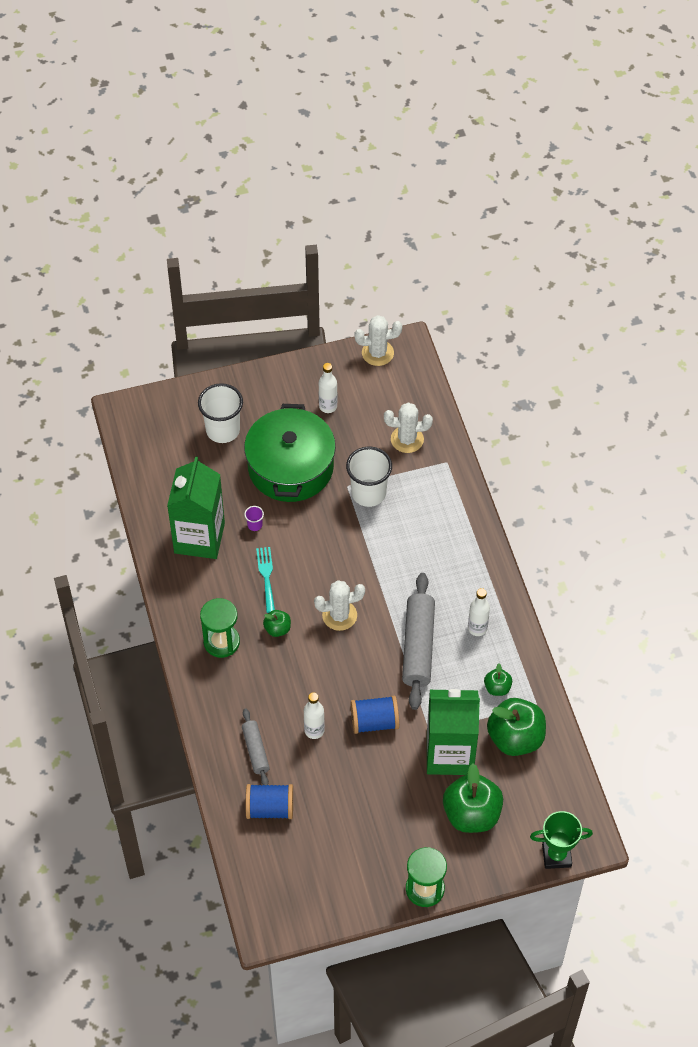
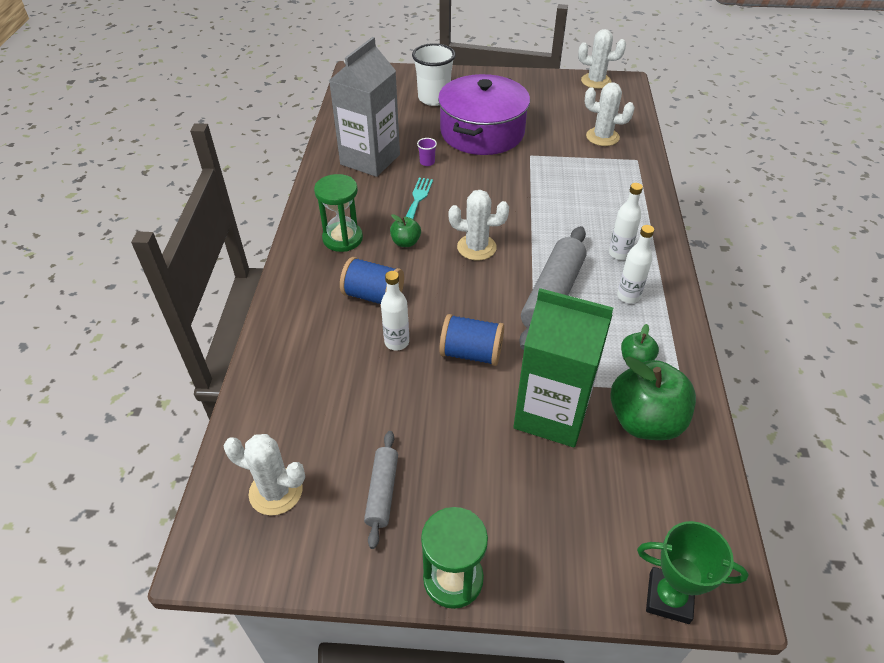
camera: 20 degrees right, 10 degrees down
green carton [167,456,225,559] -> grey carton [329,37,400,177]
grey rolling pin [242,708,270,785] -> grey rolling pin moved to [364,431,398,549]
green pot [244,404,336,502] -> purple pot [438,74,530,155]
blue spool [246,784,293,819] -> blue spool moved to [340,257,404,304]
white bottle [319,363,337,413] -> white bottle moved to [609,183,643,260]
white cup [346,447,392,507] -> none
green apple [443,764,503,833] -> none
none -> white cactus [224,434,305,515]

